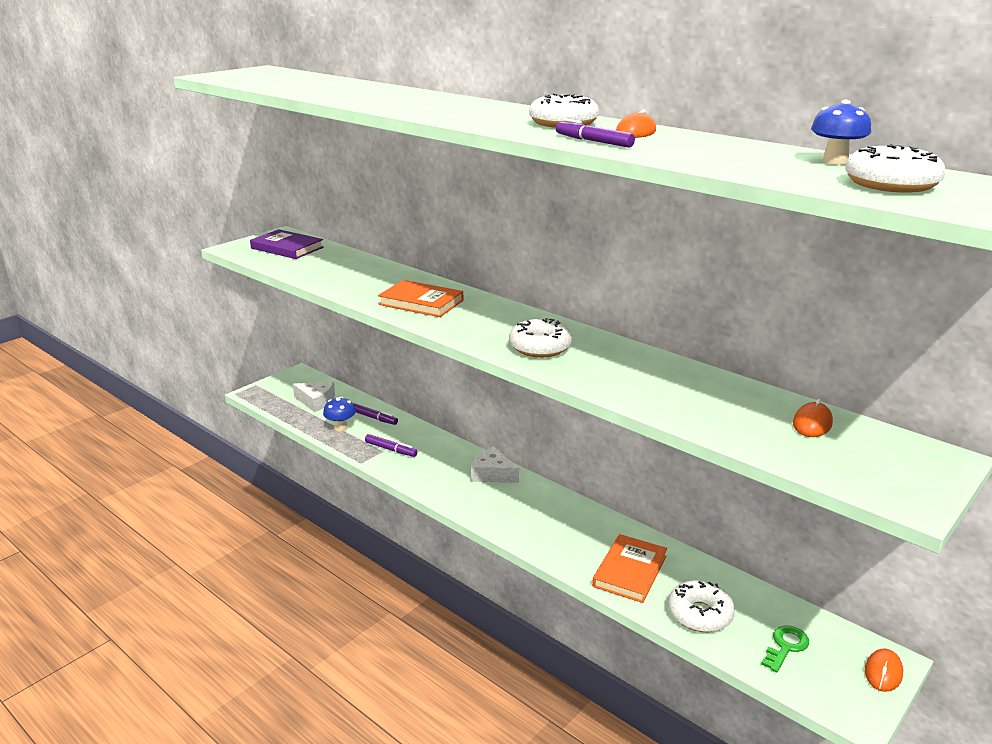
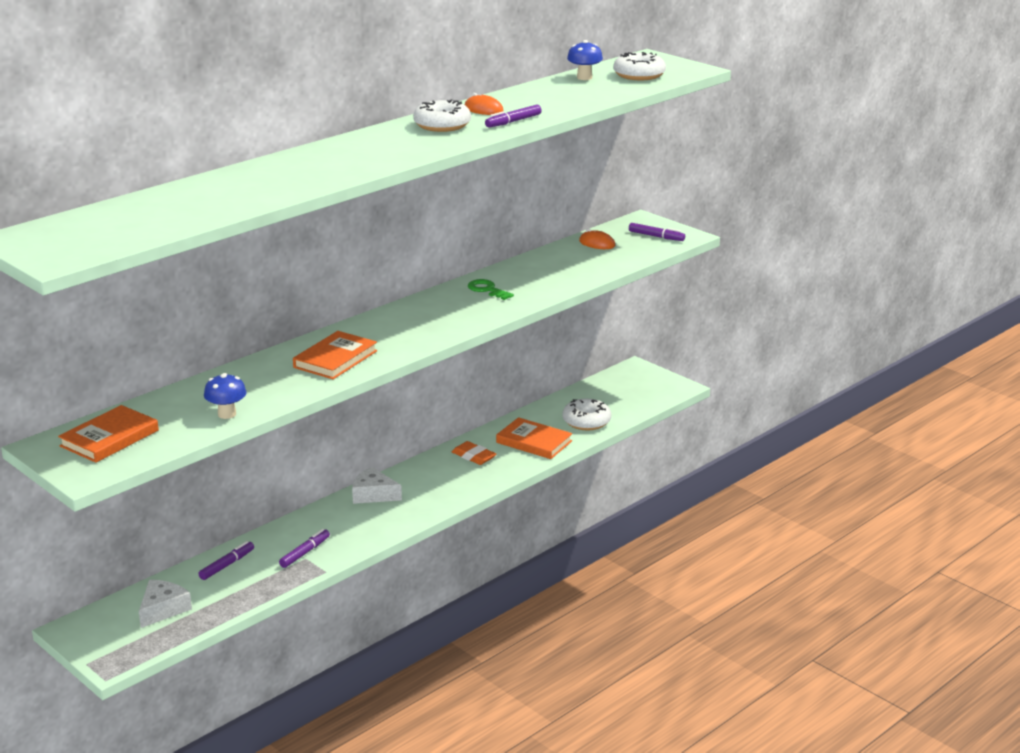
camera: 85 degrees left, 0 degrees up
purple book [250,229,324,259] -> orange book [58,405,159,463]
blue mushroom [323,397,356,432] -> blue mushroom moved to [204,373,247,419]
white cheese [471,446,519,483] -> white cheese turned 75 degrees clockwise [352,467,402,504]
white donut [509,318,572,358] -> none
green key [761,625,809,673] -> green key moved to [468,279,514,300]
orange mouse [865,649,903,692] -> none
none -> orange eraser [452,441,496,465]
none -> purple marker [629,223,685,241]

